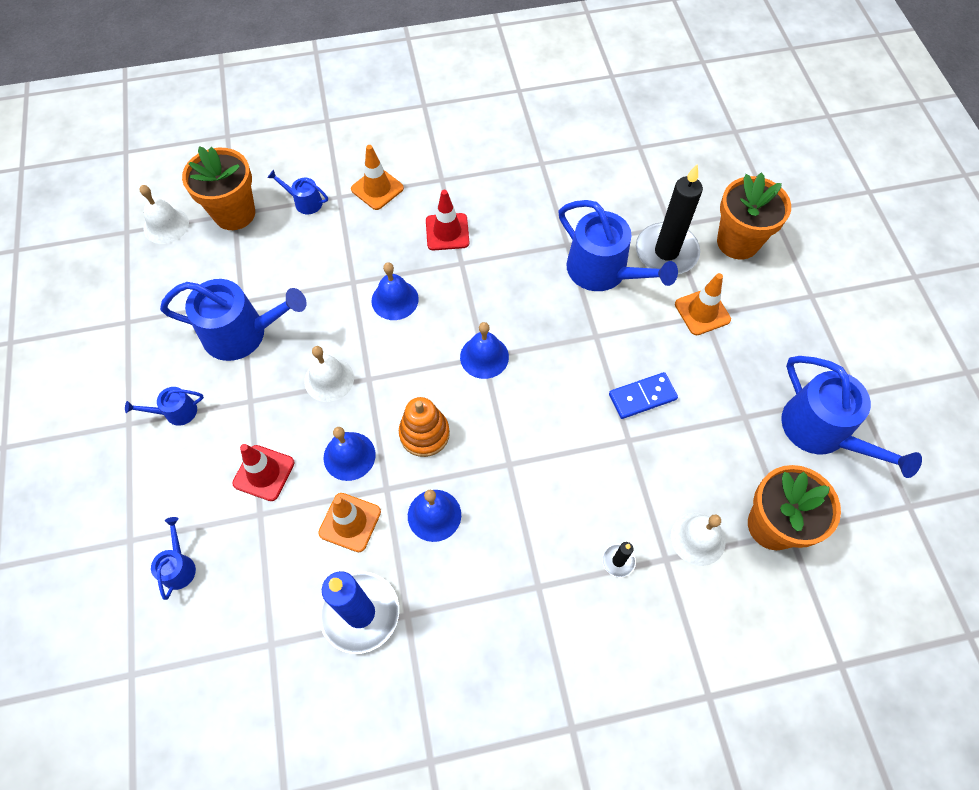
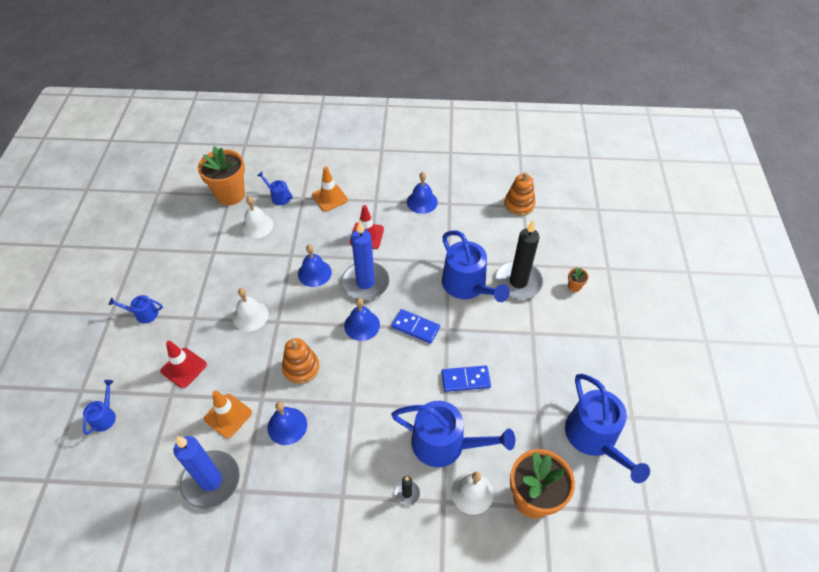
camera: 15 degrees right, 10 degrees down
white bell [140,185,189,244] -> white bell moved to [241,196,273,238]
blue watering can [160,279,306,361] -> blue watering can moved to [391,401,515,467]
blue bell [324,427,376,481] -> blue bell moved to [407,172,438,214]
orange traffic cone [675,273,731,335] -> none
orange flower pot [717,172,791,260] -> orange flower pot [568,267,589,292], size x0.41
none -> blue candle [341,221,389,300]
none -> blue domino [391,309,440,344]
none -> orange stacking toy [504,172,536,216]

